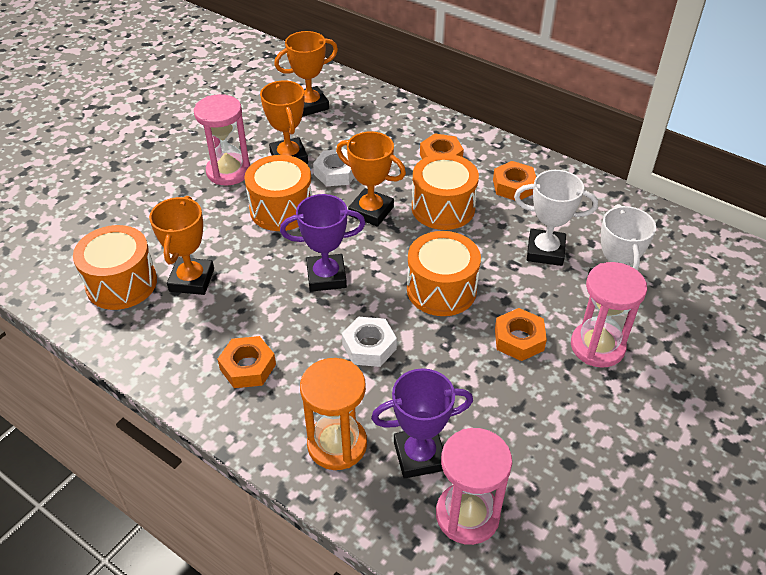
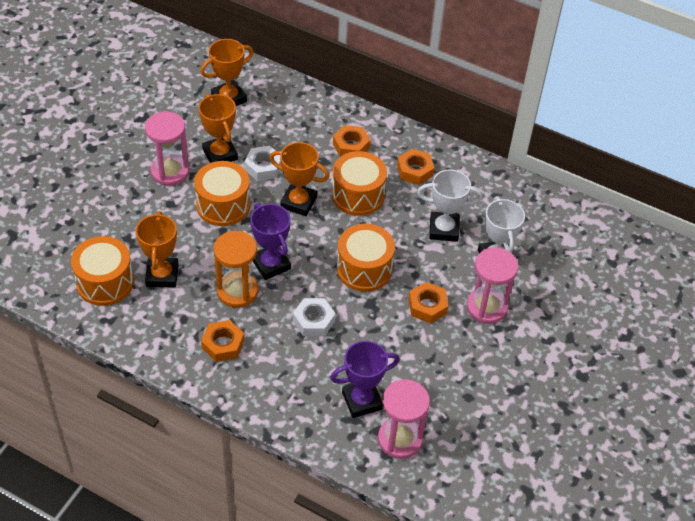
camera: 10 degrees left, 5 degrees up
purple trophy [280,194,366,292] -> purple trophy turned 75 degrees clockwise [250,203,291,280]
orange hourglass [300,358,367,470] -> orange hourglass moved to [213,231,258,308]

